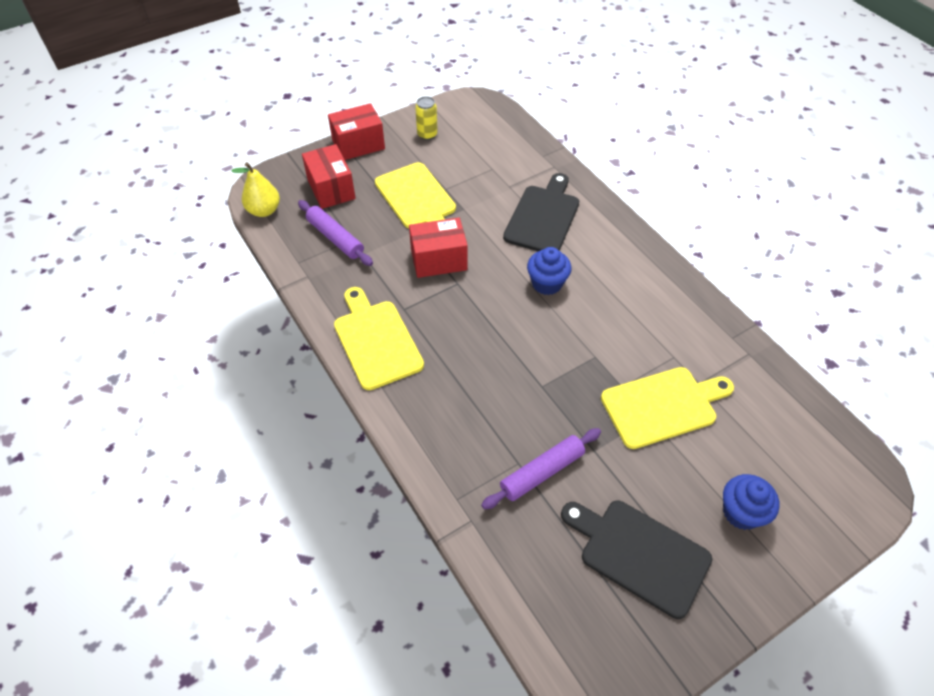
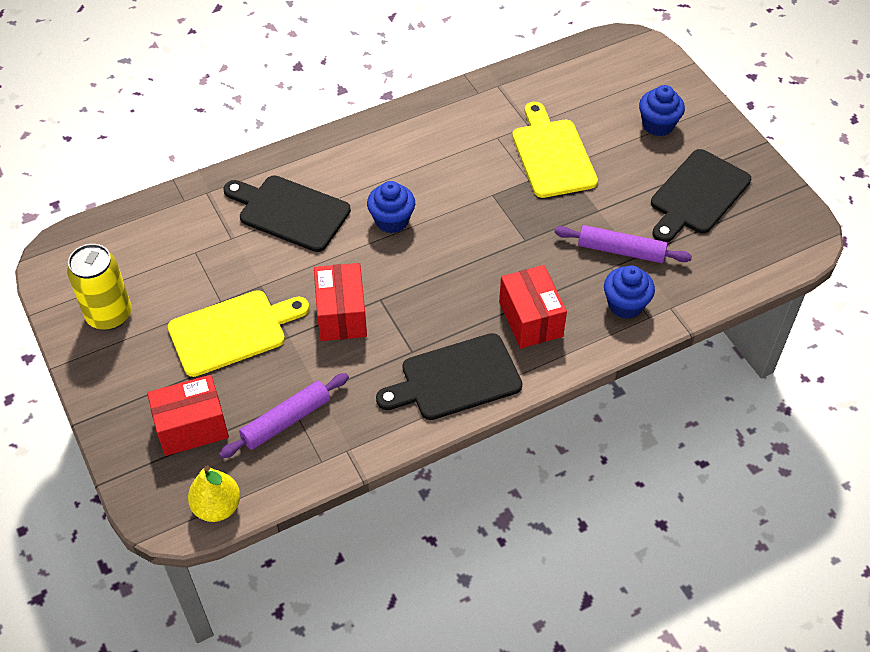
camera: 85 degrees left, 0 degrees up
red box [328,103,385,160] -> red box moved to [499,265,567,349]
yellow cutting board [334,287,424,390] -> black cutting board [376,333,522,420]
yellow can [415,96,438,140] -> yellow can [67,244,132,330], size x1.67
purple rolling pin [481,428,601,509] -> purple rolling pin turned 45 degrees counterclockwise [554,225,692,263]
none -> blue cupcake [604,266,655,319]

